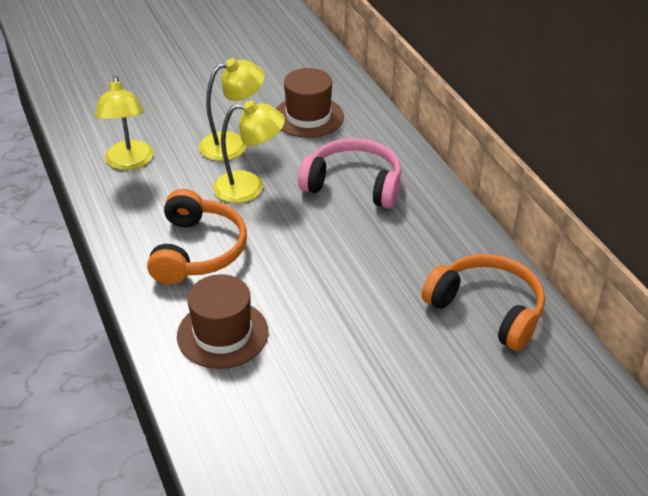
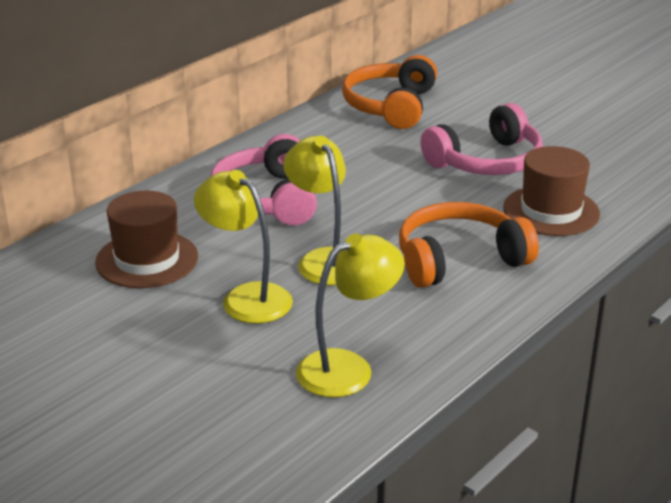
camera: 115 degrees left, 10 degrees down
none -> pink headphones [420,103,543,175]

